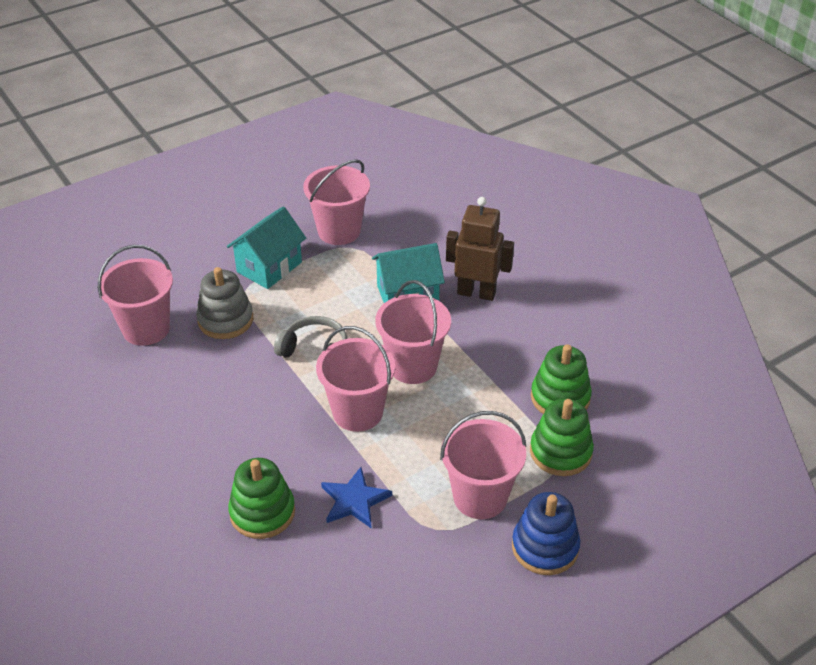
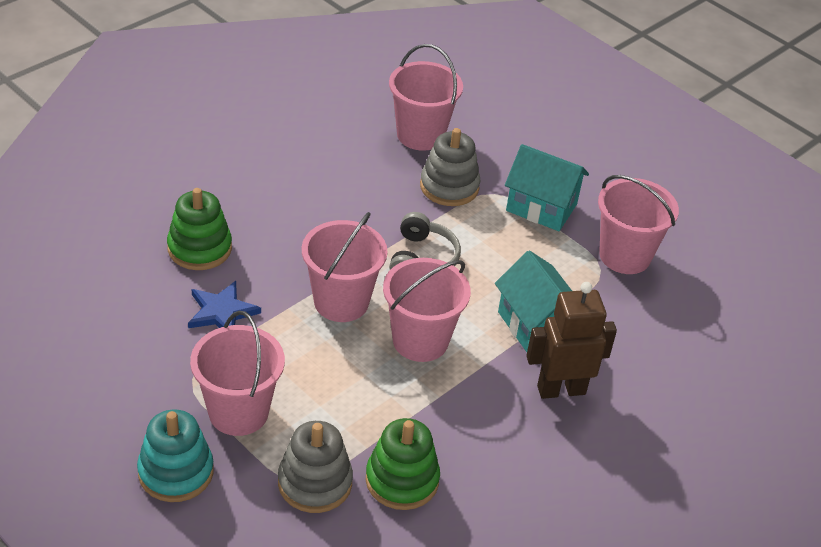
camera: 75 degrees right, 0 degrees up
brown robot [446,197,514,301] -> brown robot turned 105 degrees counterclockwise [526,282,617,399]
blue stacking toy [512,492,580,575] -> turquoise stacking toy [137,409,213,502]
green stacking toy [530,399,594,476] -> grey stacking toy [278,421,353,513]

